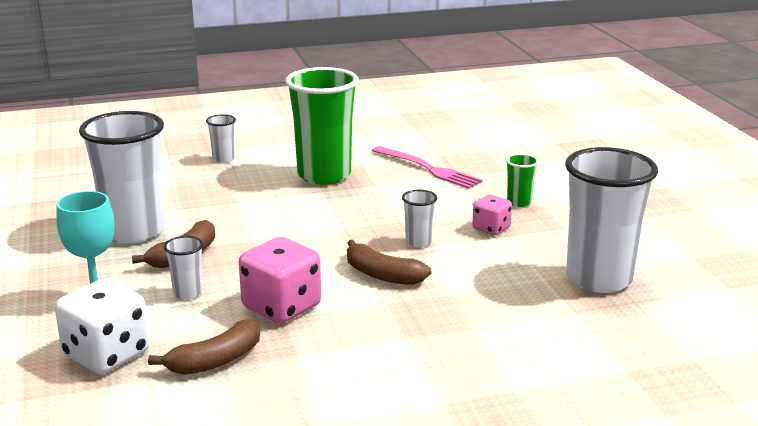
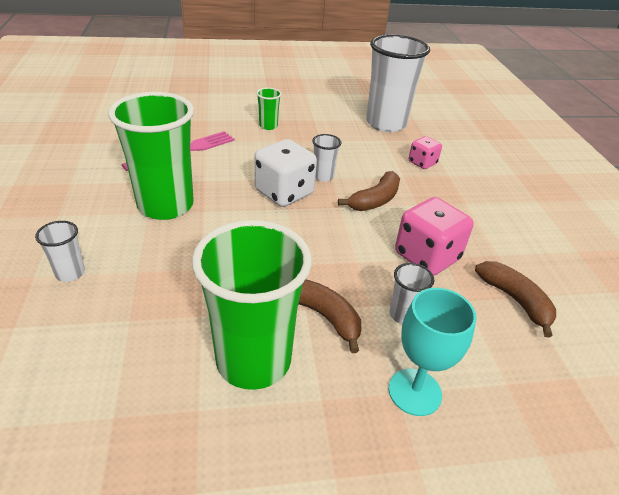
camera: 85 degrees left, 15 degrees up
white dice [55,278,150,374] -> white dice moved to [254,139,317,207]
white cup [79,111,164,244] -> green cup [192,220,312,390]
pink dice [472,195,512,235] -> pink dice moved to [409,136,442,169]

